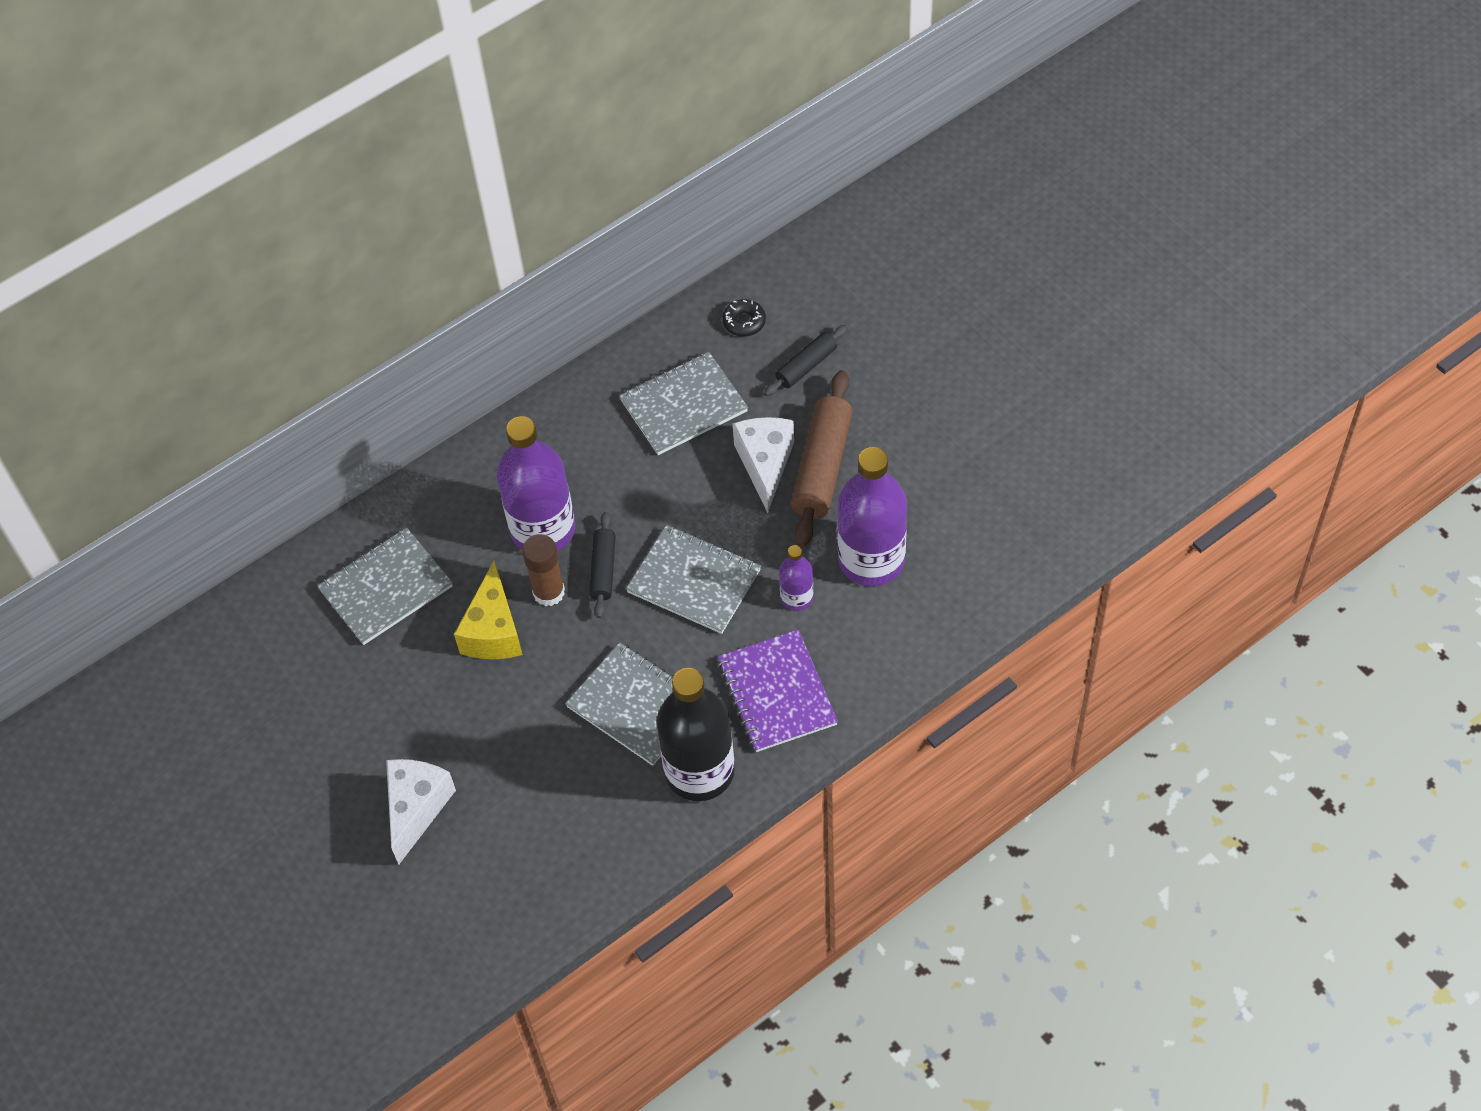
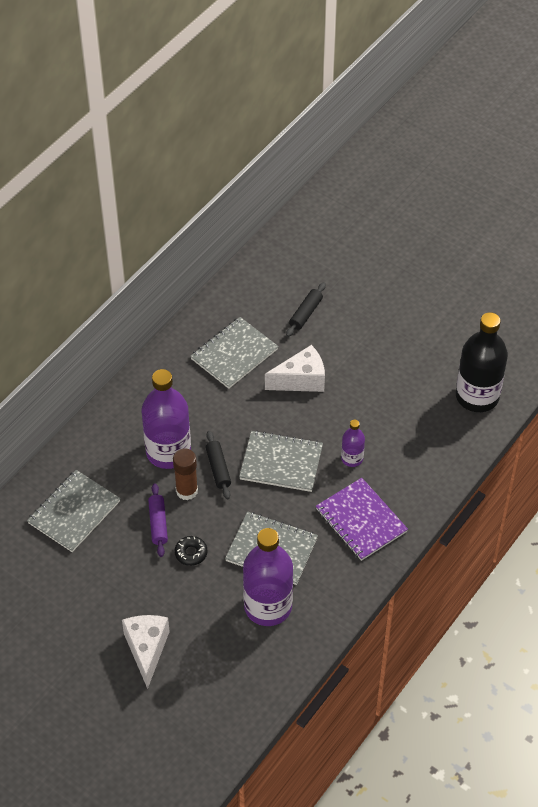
camera: 20 degrees left, 5 degrees down
yellow cheese [454,560,523,659] -> purple rolling pin [148,484,168,557]
black bottle [657,668,735,801] -> black bottle moved to [456,312,508,412]
black donut [722,299,766,337] -> black donut moved to [175,536,208,566]
white cheese [732,417,794,513] -> white cheese turned 90 degrees clockwise [265,345,325,392]
brown rolling pin [791,370,853,548] -> none
purple bottle [837,447,907,587] -> purple bottle moved to [243,528,293,626]

